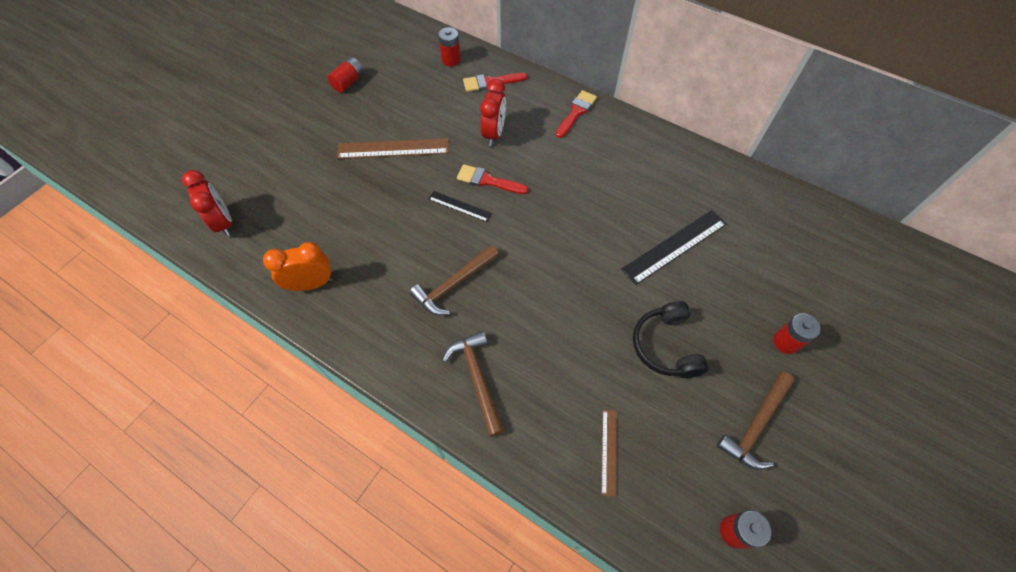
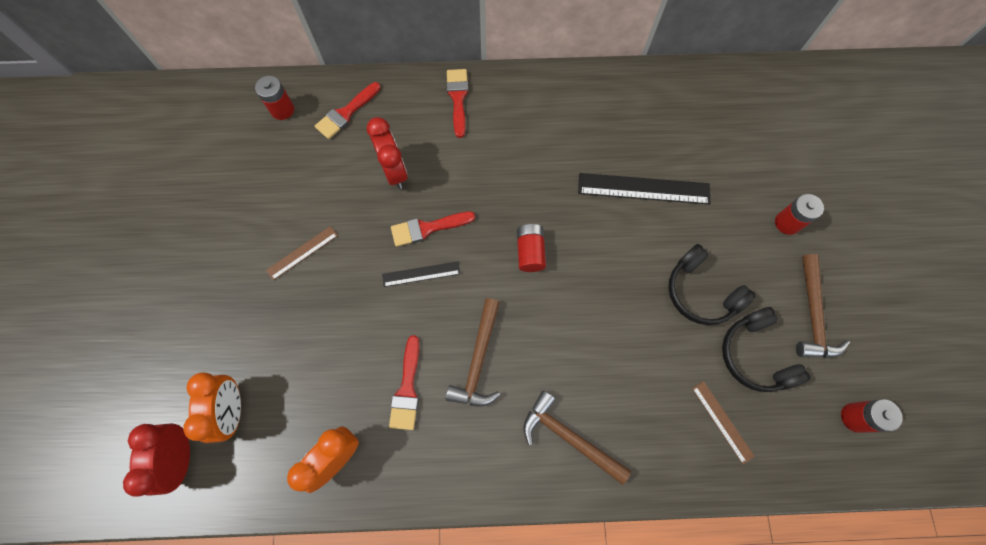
camera: 35 degrees left, 10 degrees up
red clock [182,170,232,237] -> red clock turned 120 degrees counterclockwise [123,423,190,497]
red battery [327,57,364,93] -> red battery moved to [517,224,546,272]
brown ruler [337,138,449,159] -> brown ruler [266,226,338,280], size x0.56
black ruler [621,210,727,285] -> black ruler turned 75 degrees clockwise [578,173,711,205]
none -> orange clock [183,372,241,443]
none -> red brush [389,335,420,430]
none -> black headphones [722,307,810,392]

